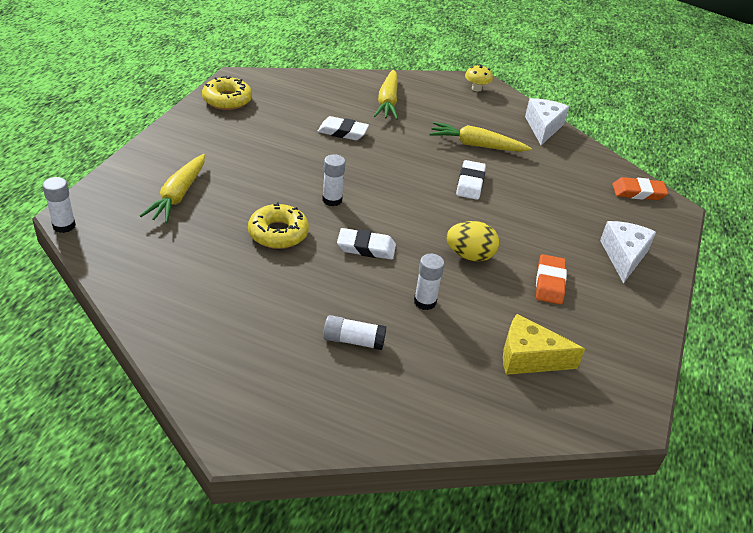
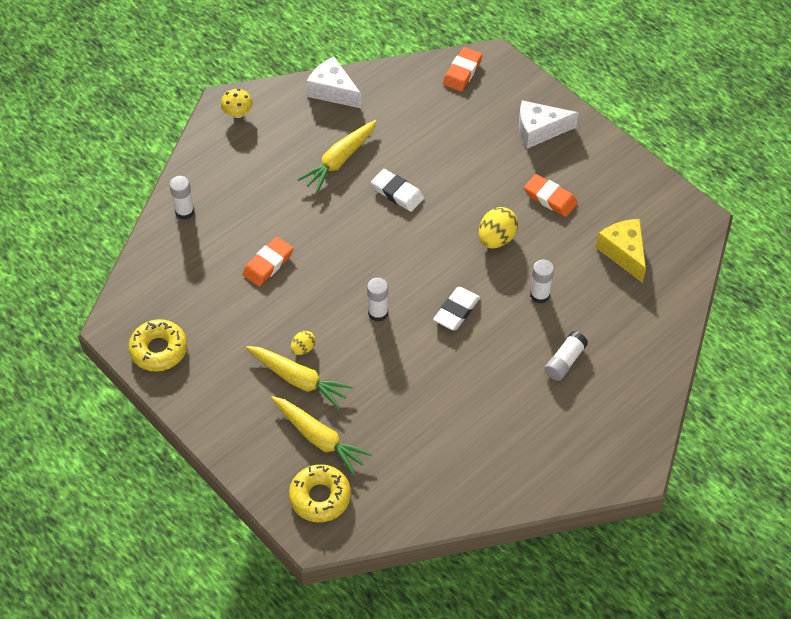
camera: 60 degrees left, 15 degrees up
white glue stick [43,177,76,233] -> white glue stick moved to [169,176,195,220]
yellow donut [248,202,309,249] -> yellow donut moved to [289,464,351,522]
white eraser [317,116,369,140] -> orange eraser [242,237,293,286]
yellow carrot [374,70,398,120] -> yellow carrot moved to [246,346,353,409]
yellow cheese [503,314,585,375] -> yellow cheese turned 120 degrees clockwise [596,219,646,283]
white cheese [600,221,656,284] -> white cheese turned 45 degrees counterclockwise [519,100,579,149]
none -> yellow egg [291,331,316,355]

